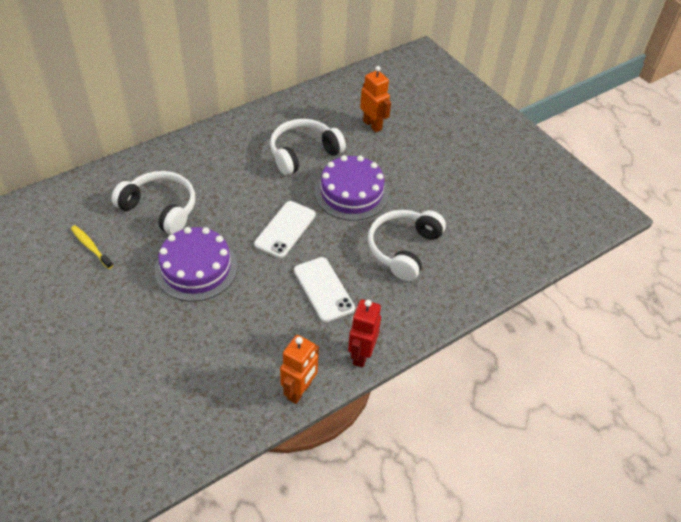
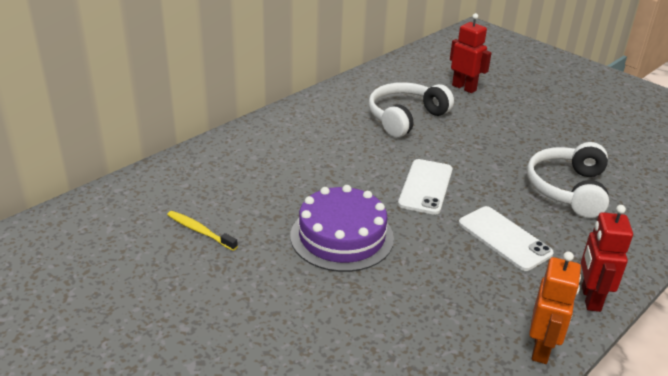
camera: 10 degrees left, 15 degrees down
white headphones [112,171,195,235] -> none
purple cake [315,155,389,221] -> none
orange robot [360,66,391,132] -> red robot [450,13,491,93]

